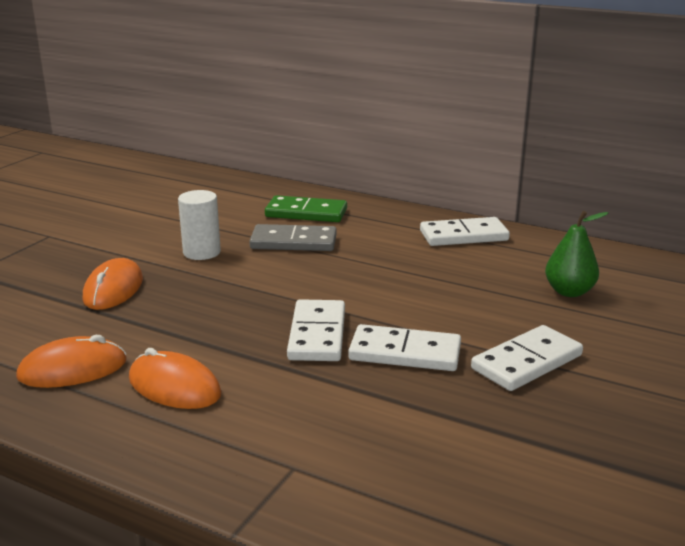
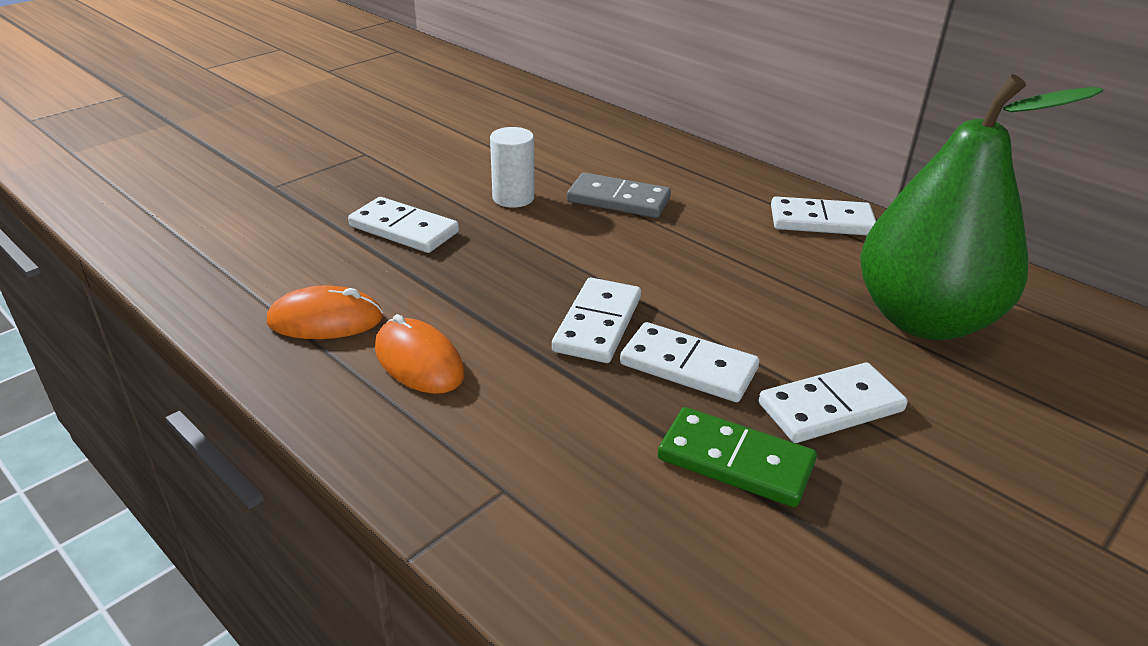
camera: 15 degrees right, 10 degrees up
orange mouse [83,258,143,310] -> white domino [348,197,459,253]
green domino [265,195,347,222] -> green domino moved to [658,407,817,507]
green pear [545,211,608,297] -> green pear [860,74,1103,340], size x2.32

